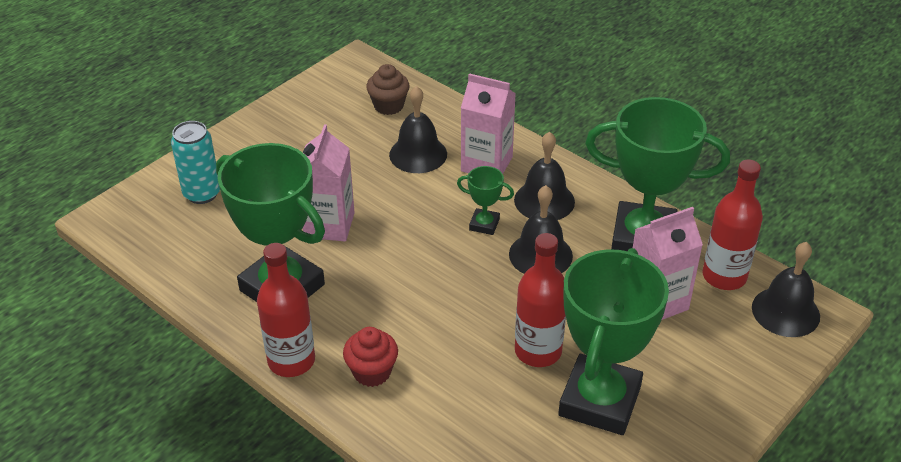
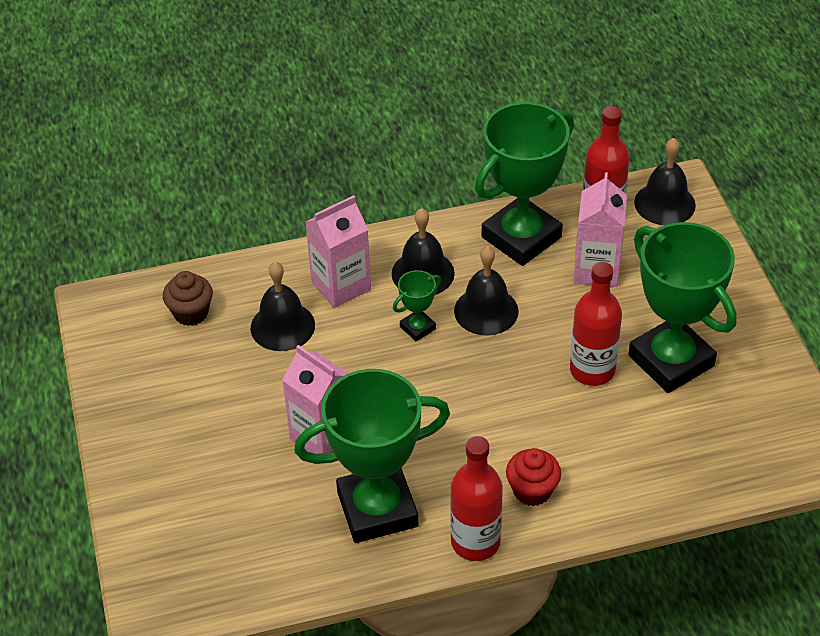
camera: 55 degrees left, 5 degrees up
turquoise can [171,121,220,204] -> none

